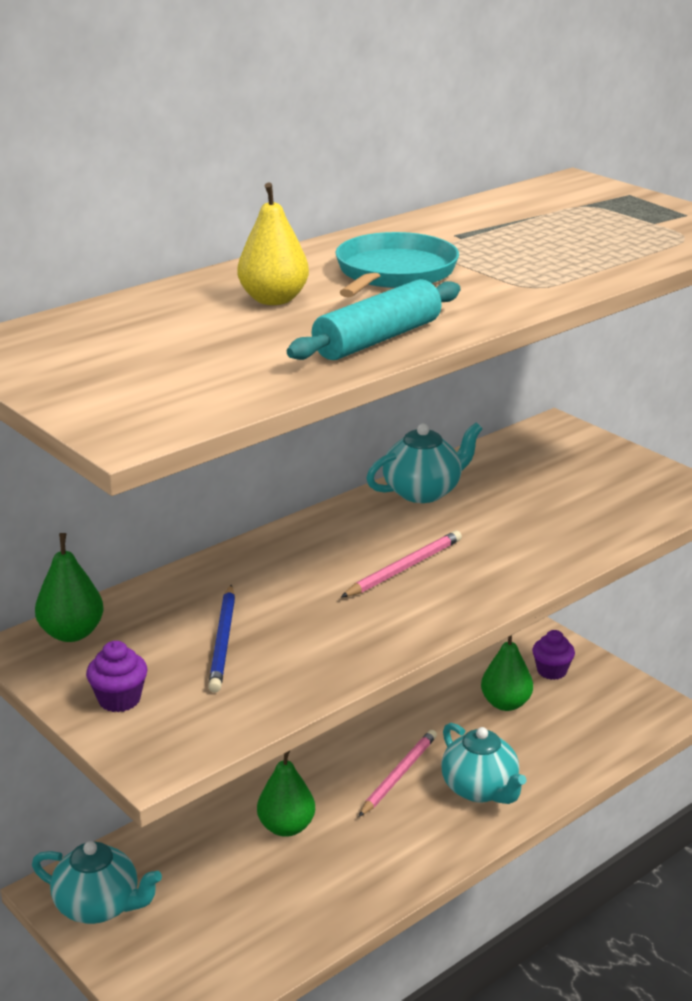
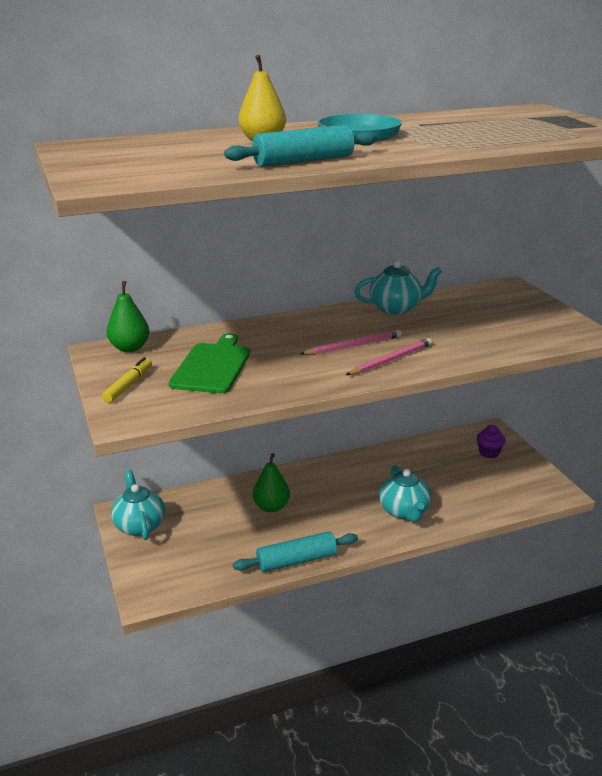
camera: 20 degrees right, 0 degrees up
turquoise teapot [32,841,162,924] -> turquoise teapot turned 150 degrees counterclockwise [111,469,165,540]
purple cupcake [86,641,148,712] -> yellow marker [102,357,152,403]
blue pencil [208,585,235,693] -> green cutting board [169,333,250,393]
pink pencil [359,730,437,817] -> pink pencil moved to [346,338,432,375]
green pear [481,635,533,711] -> none
none -> turquoise rolling pin [233,531,358,572]

